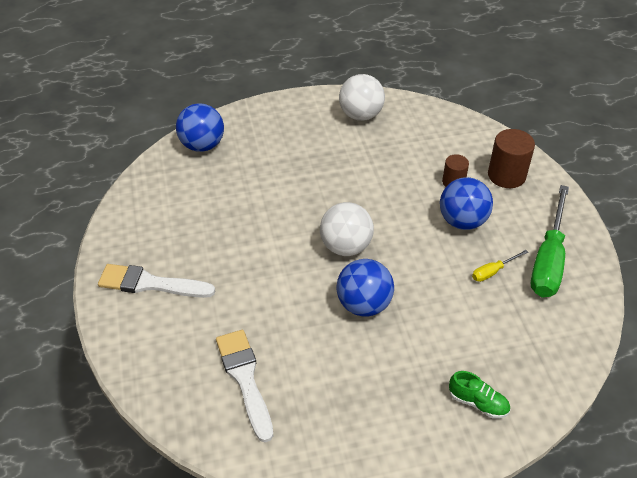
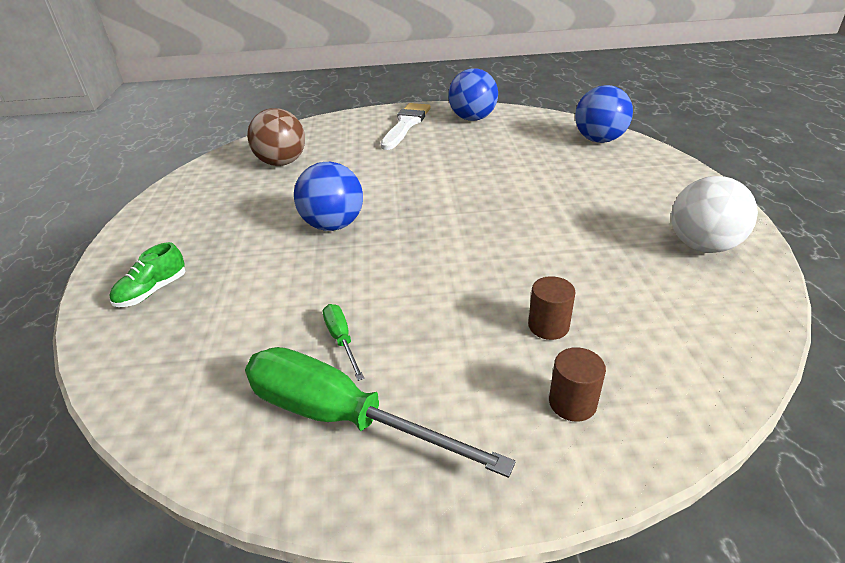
camera: 100 degrees right, 10 degrees down
white brush [216,330,273,442] -> brown ball [247,108,305,166]
white ball [320,202,374,256] -> none
blue ball [440,177,493,230] -> blue ball moved to [448,68,498,121]
yellow screwdriver [472,250,528,282] -> green screwdriver [323,304,364,381]
brown cylinder [488,129,535,188] -> brown cylinder [549,347,606,422], size x0.60

